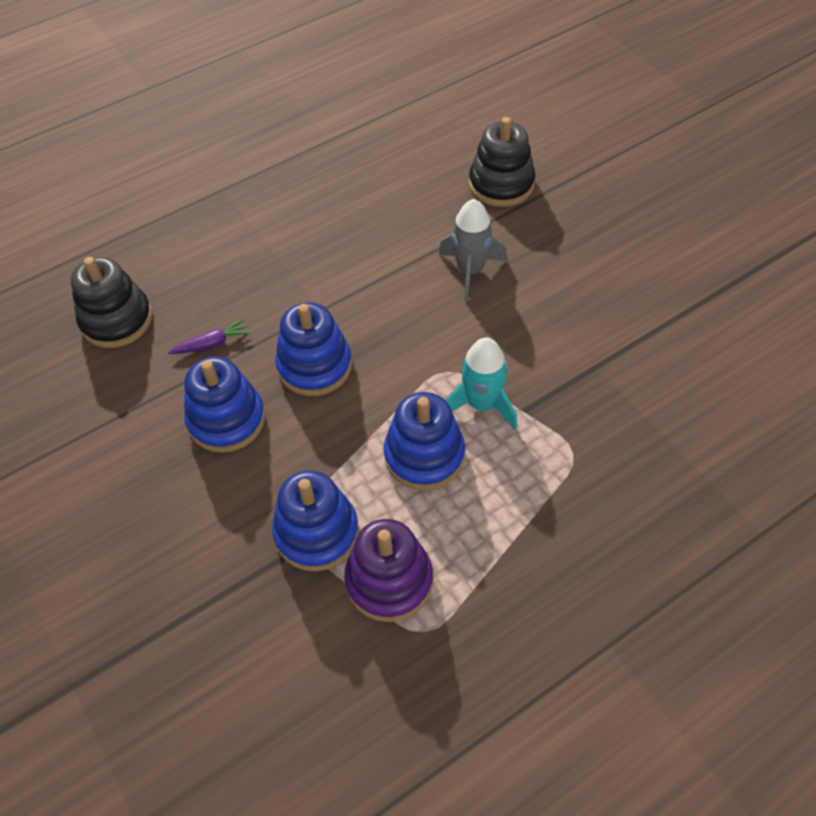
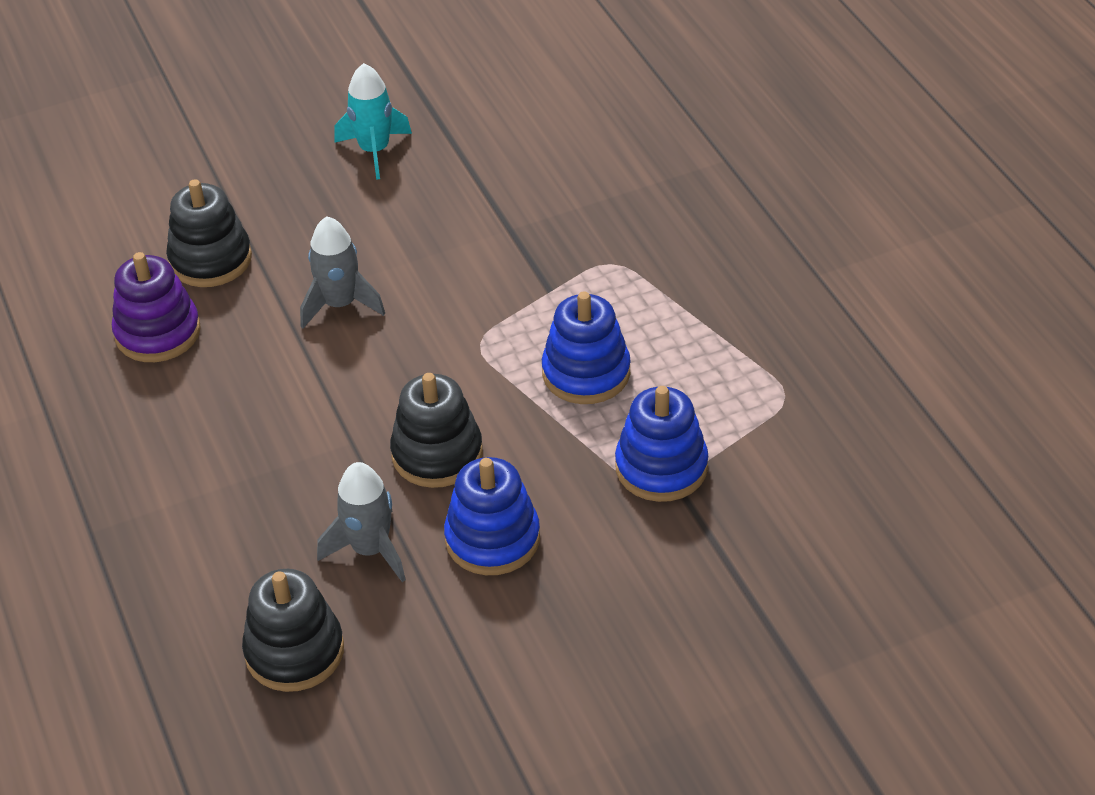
camera: 80 degrees left, 10 degrees down
purple carrot [168,319,251,354] -> grey rocket [317,462,406,582]
blue stacking toy [275,302,352,396] -> black stacking toy [390,373,483,488]
purple stacking toy [344,519,433,622] -> purple stacking toy moved to [112,252,201,362]
turquoise rocket [445,338,518,430] -> turquoise rocket moved to [334,63,412,180]

